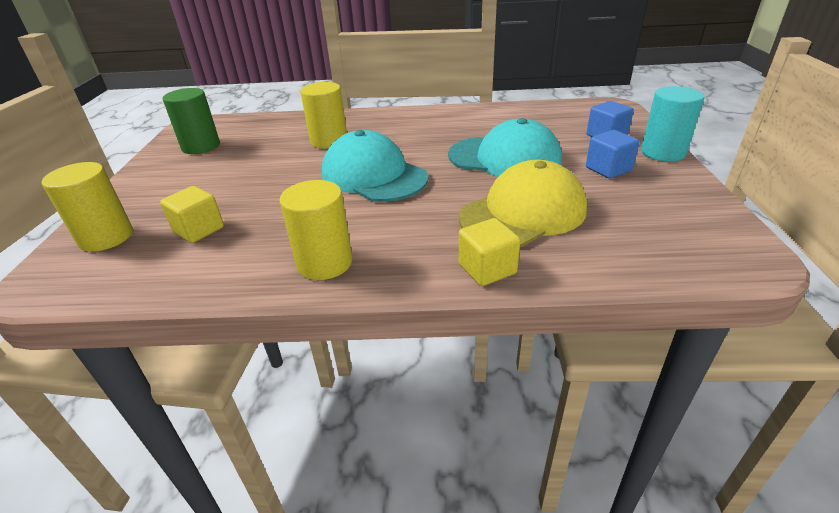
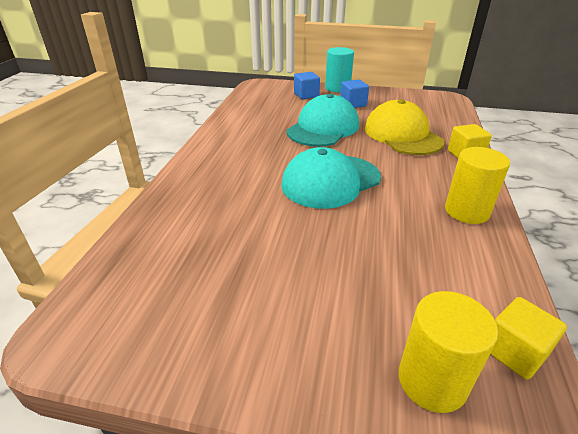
camera: 80 degrees left, 0 degrees up
yellow cube [160,186,224,243] -> yellow cube moved to [490,297,567,380]
green cylinder [162,88,220,154] -> none
yellow cylinder [300,82,347,149] -> none

